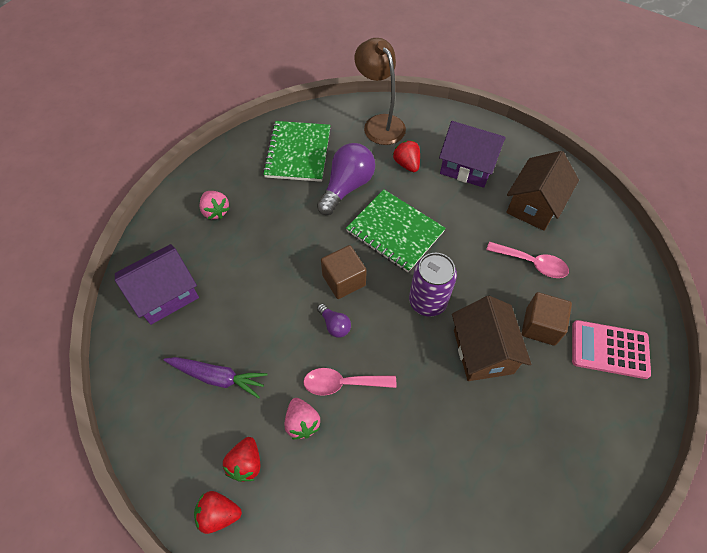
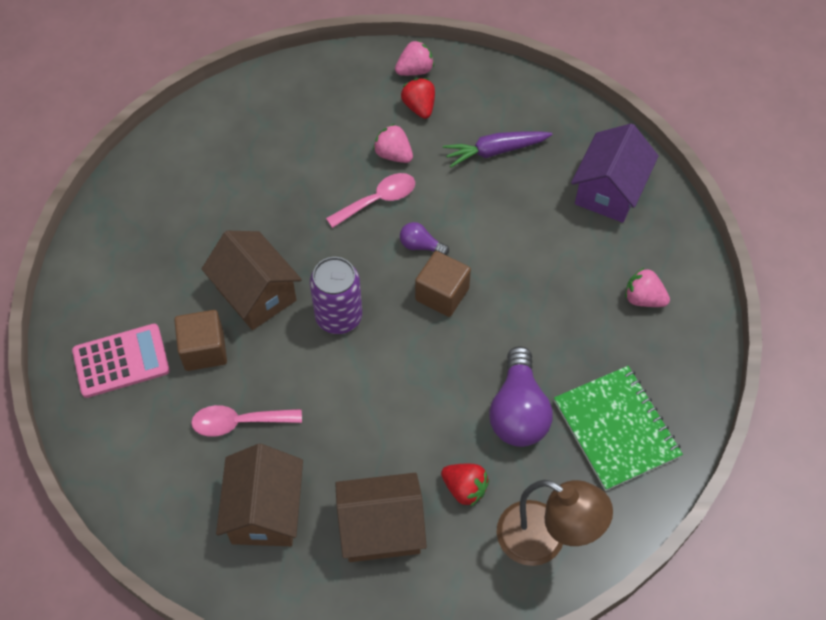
camera: 150 degrees right, 0 degrees up
red strawberry [194,491,242,534] -> pink strawberry [395,40,434,76]
green notebook [346,189,446,272] -> none
purple house [439,121,506,188] -> brown house [335,473,427,562]

